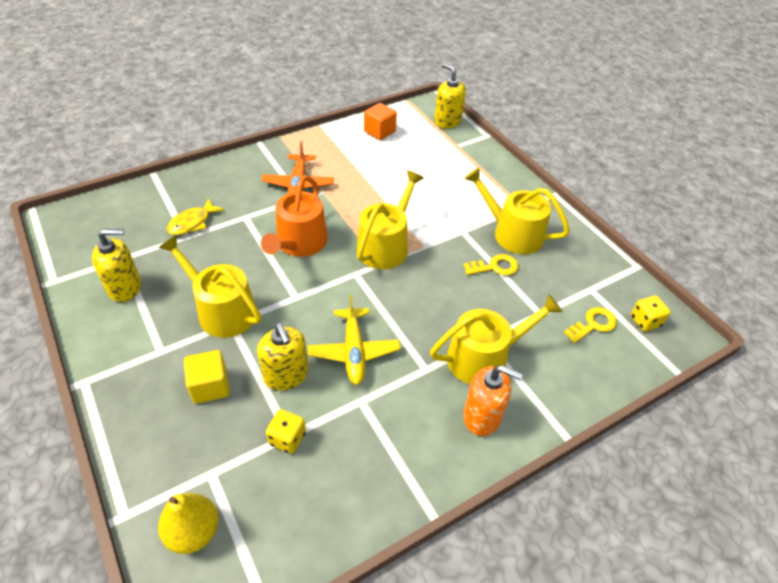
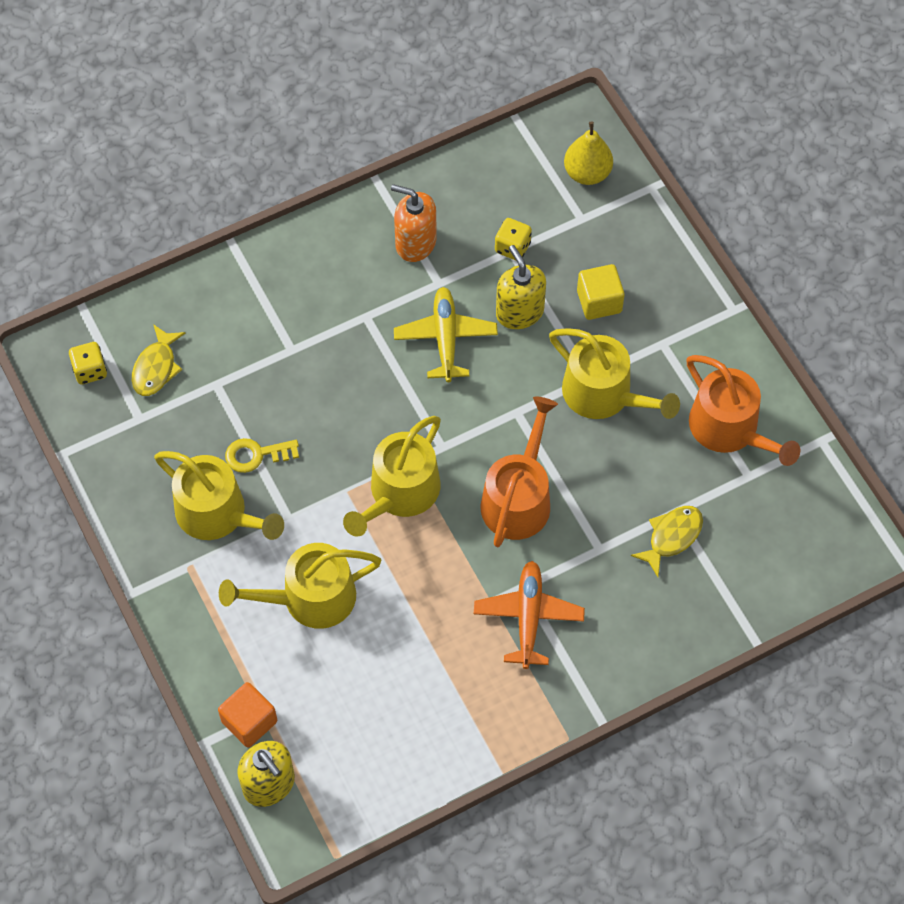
camera: 175 degrees left, 15 degrees up
yellow soap dispenser [92,229,141,302] -> orange watering can [687,355,800,466]
orange cube [364,103,397,140] -> orange cube moved to [218,682,277,748]
yellow watering can [430,294,563,384] -> yellow watering can moved to [219,543,381,629]
orange soap dispenser [463,365,523,436] -> orange soap dispenser moved to [391,184,437,262]
yellow key [564,307,617,343] -> yellow fish [132,324,185,396]

